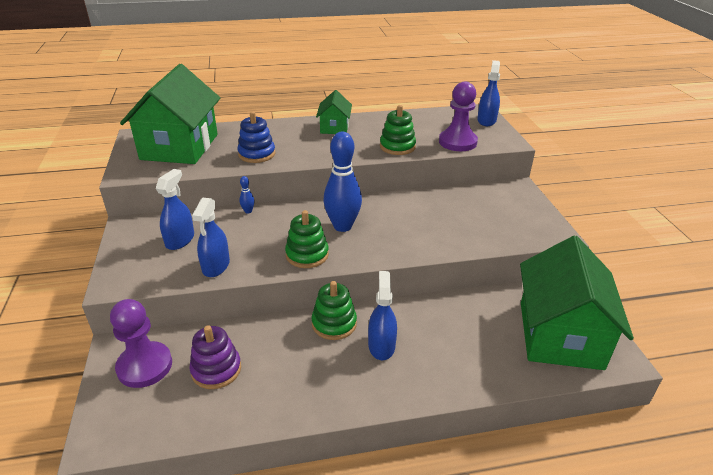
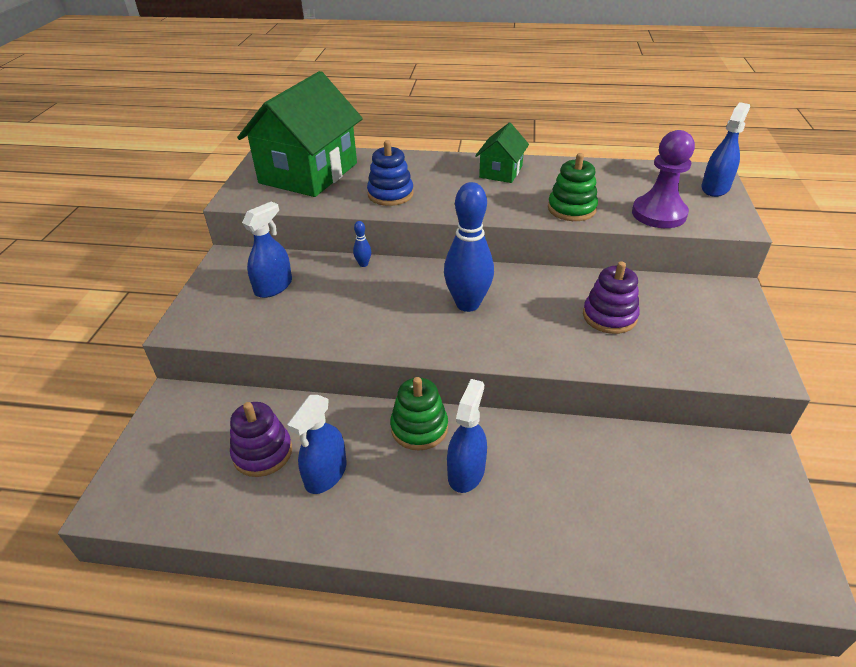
camera: 20 degrees right, 5 degrees up
purple pawn [110,299,172,388] -> none
blue spray bottle [192,198,230,277] -> blue spray bottle moved to [287,395,347,494]
green stacking toy [285,210,329,268] -> none
green house [520,236,634,370] -> none
none -> purple stacking toy [583,261,640,334]

